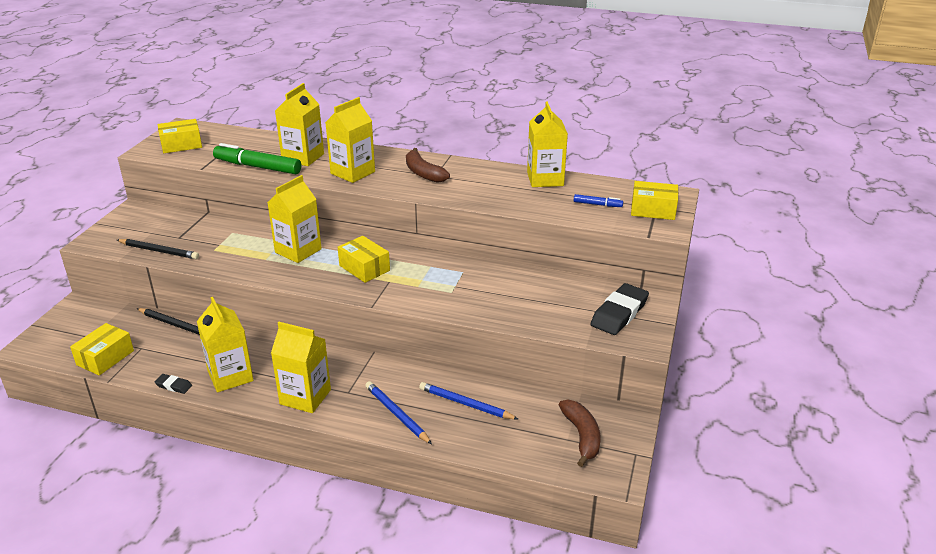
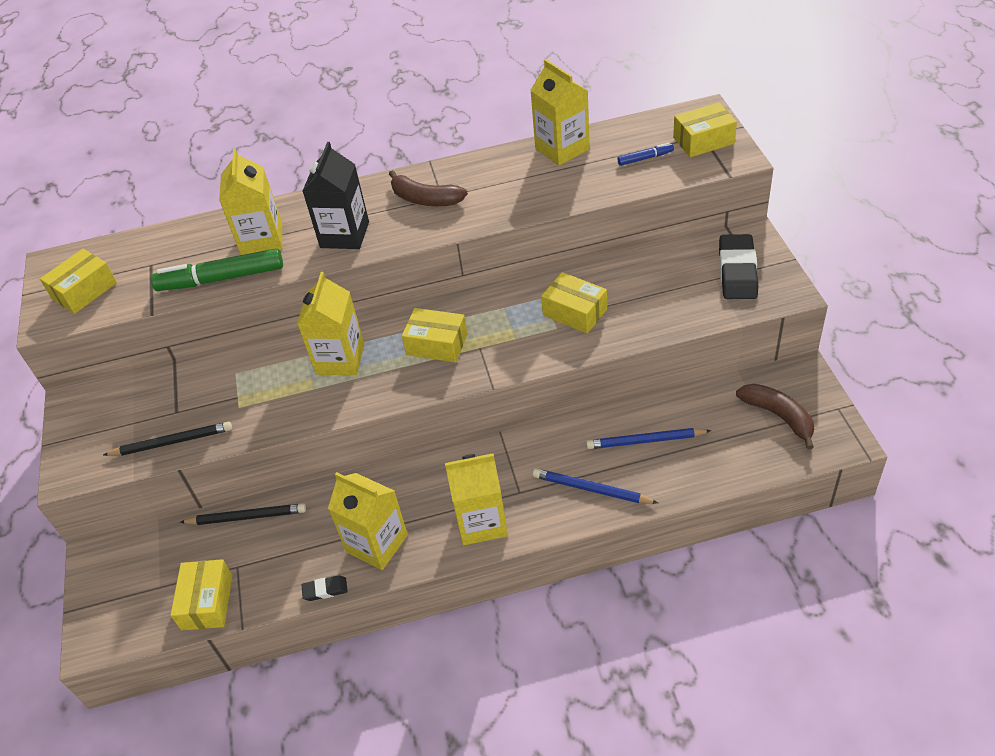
camera: 25 degrees left, 15 degrees up
yellow carton [325,97,375,183] -> black carton [303,142,369,249]
none -> yellow box [541,272,607,334]

